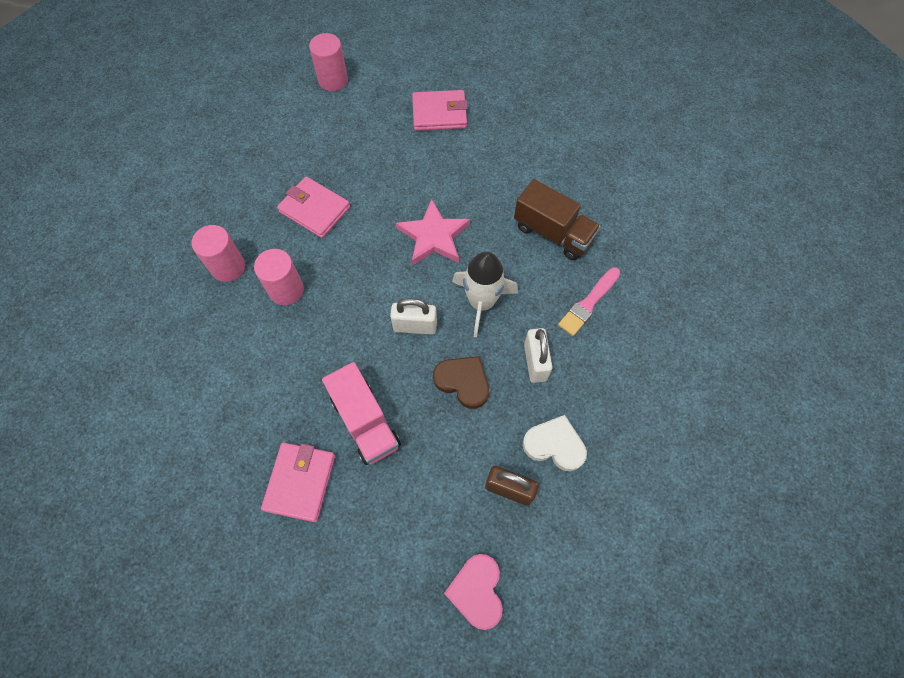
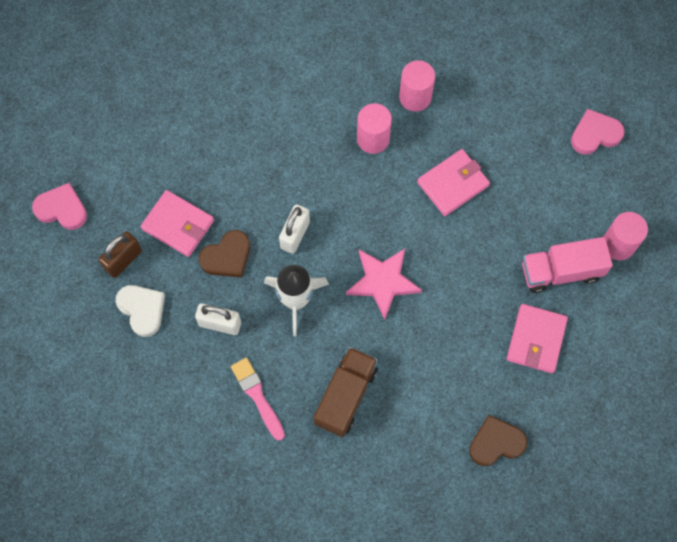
camera: 110 degrees right, 5 degrees up
pink wallet [261,443,335,522] -> pink wallet moved to [141,190,214,257]
pink truck [322,362,401,465] -> pink truck moved to [522,237,613,293]
brown truck [514,179,601,260] -> brown truck turned 150 degrees clockwise [313,347,378,437]
white heart [523,415,587,471] -> white heart turned 75 degrees counterclockwise [116,285,165,337]
none -> brown heart [469,415,527,466]
none -> pink heart [571,109,625,155]

